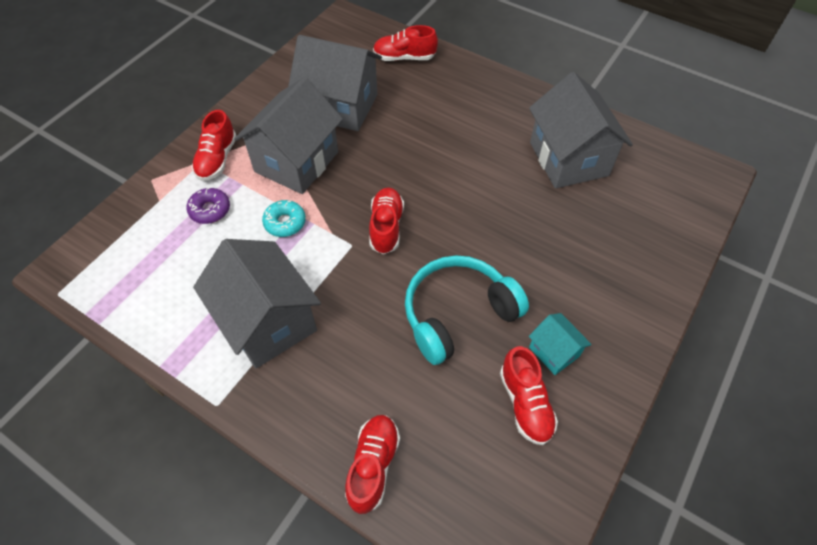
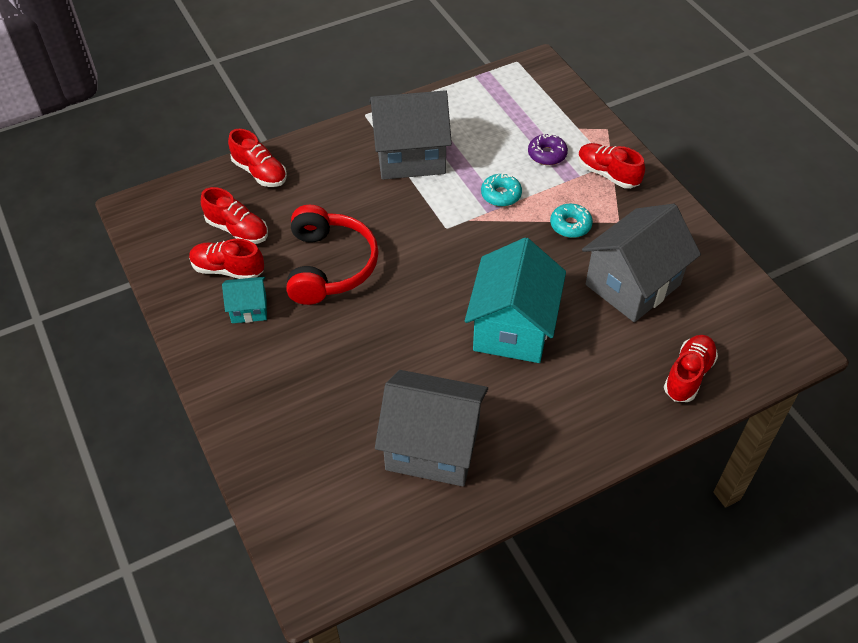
camera: 120 degrees right, 5 degrees down
grey house [234,77,343,194] -> turquoise donut [550,204,593,238]
red shoe [369,187,404,254] -> red shoe moved to [201,187,268,244]
turquoise headphones [405,255,529,365] -> red headphones [286,205,379,305]
none -> turquoise house [465,237,566,363]

